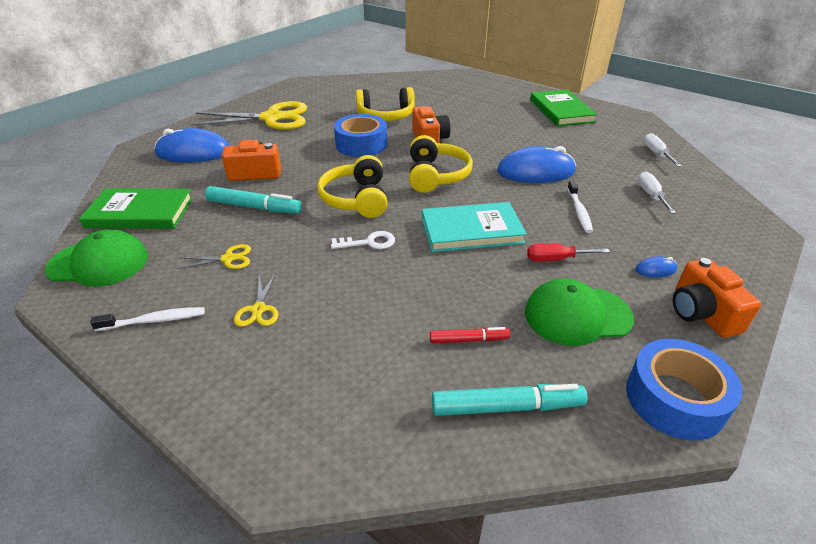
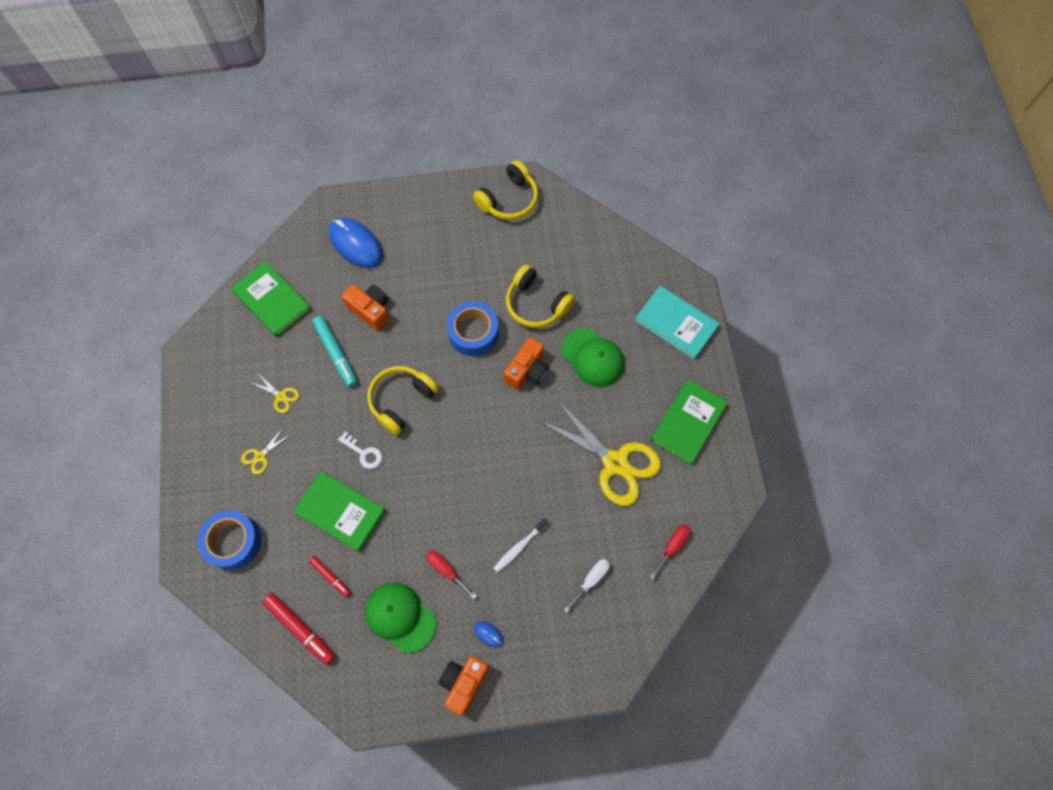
camera: 45 degrees right, 30 degrees up
green cap [45,230,148,287] -> green cap moved to [561,328,624,387]
white toothbrush [90,307,205,331] -> none
yellow scissors [191,101,307,130] -> yellow scissors moved to [540,400,661,506]
yellow headphones [409,135,473,193] -> yellow headphones moved to [473,160,538,220]
turquoise book [422,202,527,252] -> turquoise book moved to [635,286,719,360]
turquoise marker [432,384,587,416] -> red marker [262,593,335,665]
blue mouse [497,146,576,183] -> none
blue tape [626,339,743,441] -> blue tape moved to [197,510,261,570]
white screwdriver [644,133,682,167] -> red screwdriver [650,525,690,580]
none -> green book [293,471,386,552]

